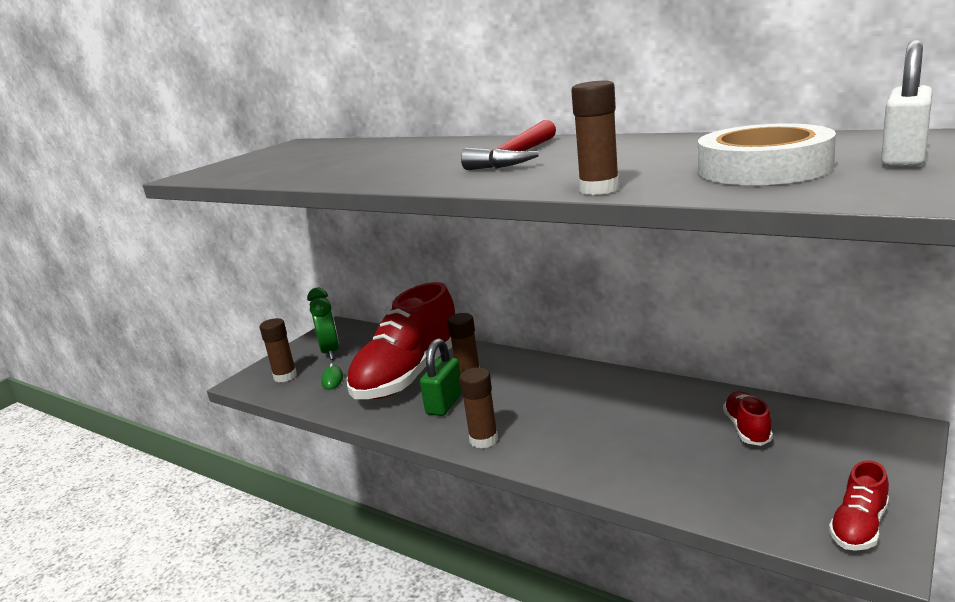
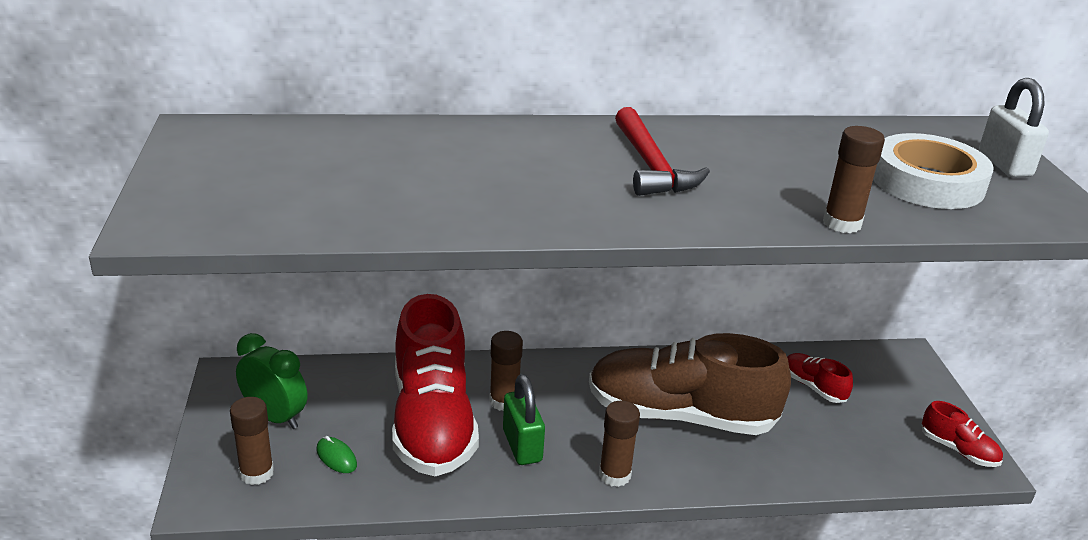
camera: 45 degrees left, 10 degrees up
red shoe [829,460,889,551] -> red shoe turned 45 degrees counterclockwise [922,401,1003,467]
none -> brown shoe [589,333,791,435]

